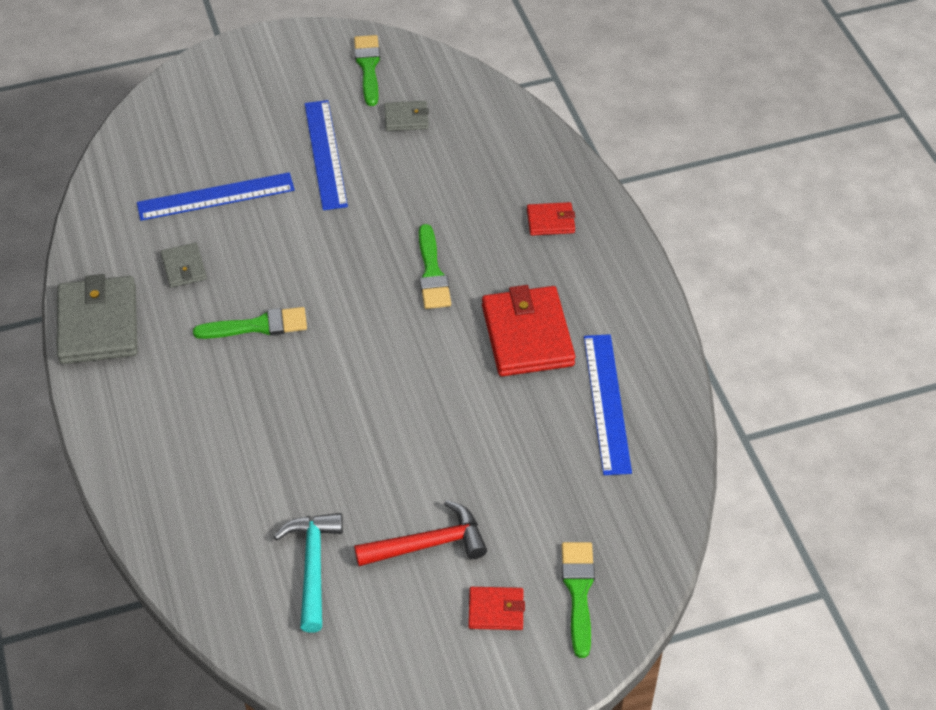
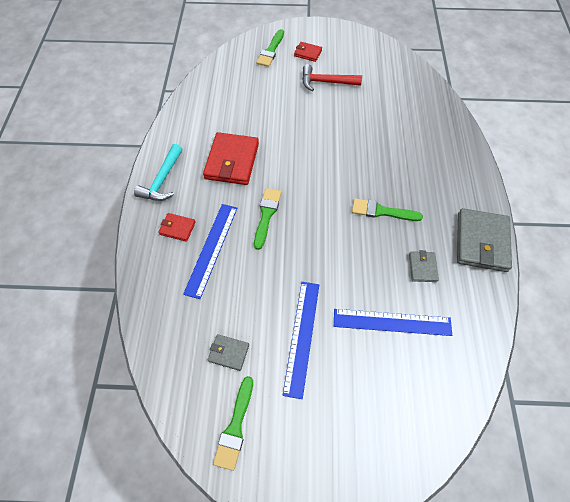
camera: 160 degrees left, 10 degrees up
turquoise hammer [274,513,343,633] -> turquoise hammer moved to [134,144,182,201]
blue ruler [584,334,632,475] -> blue ruler moved to [183,204,237,299]

